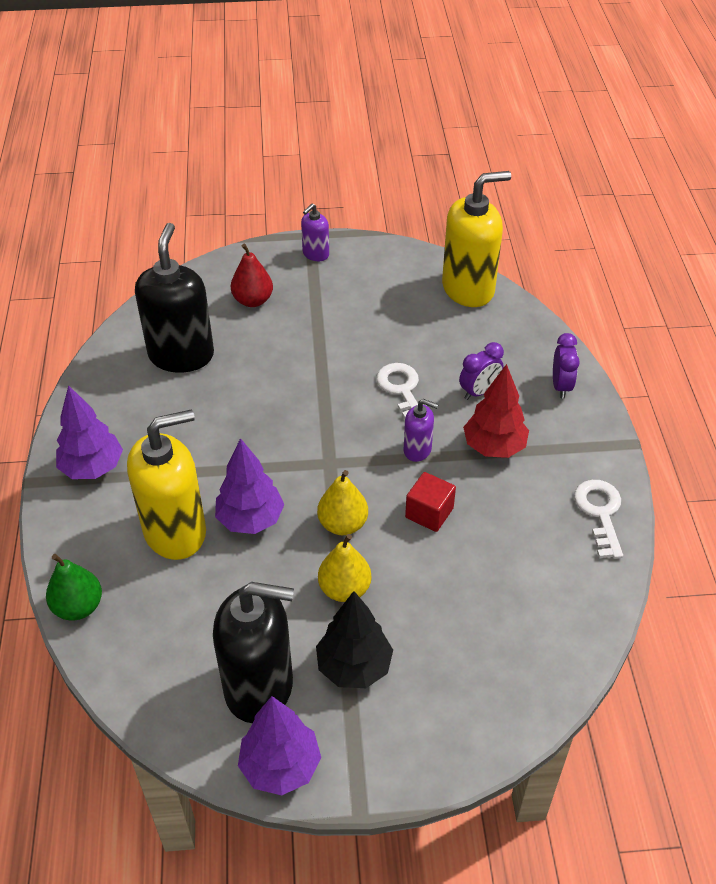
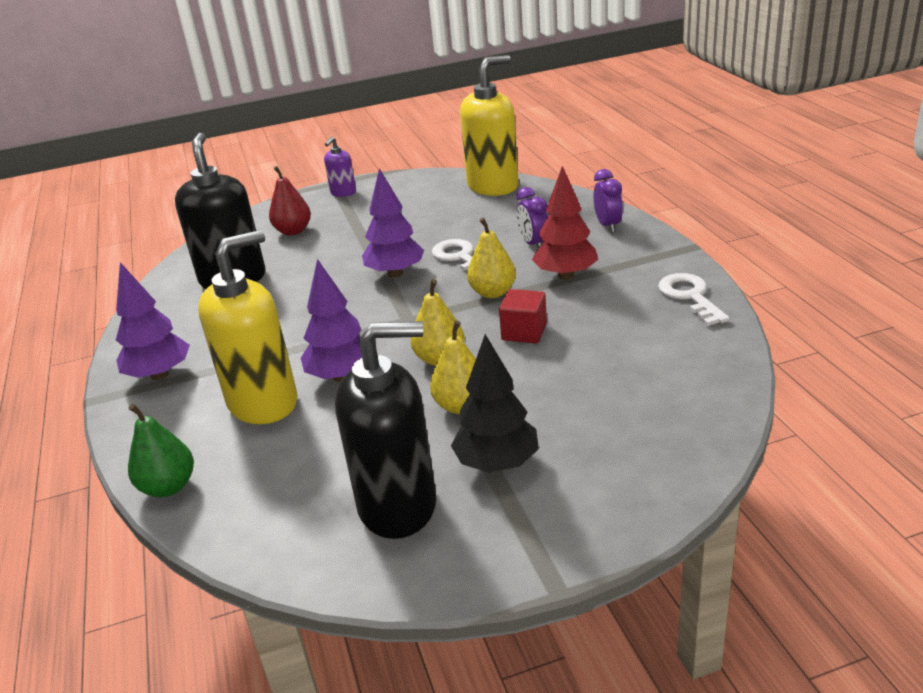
camera: 10 degrees left, 15 degrees down
purple tree [238,696,321,795] -> purple tree moved to [362,168,425,278]
purple soap dispenser [404,399,439,462] -> yellow pear [467,218,516,298]
purple clock [459,342,504,400] -> purple clock turned 120 degrees clockwise [516,187,548,248]

